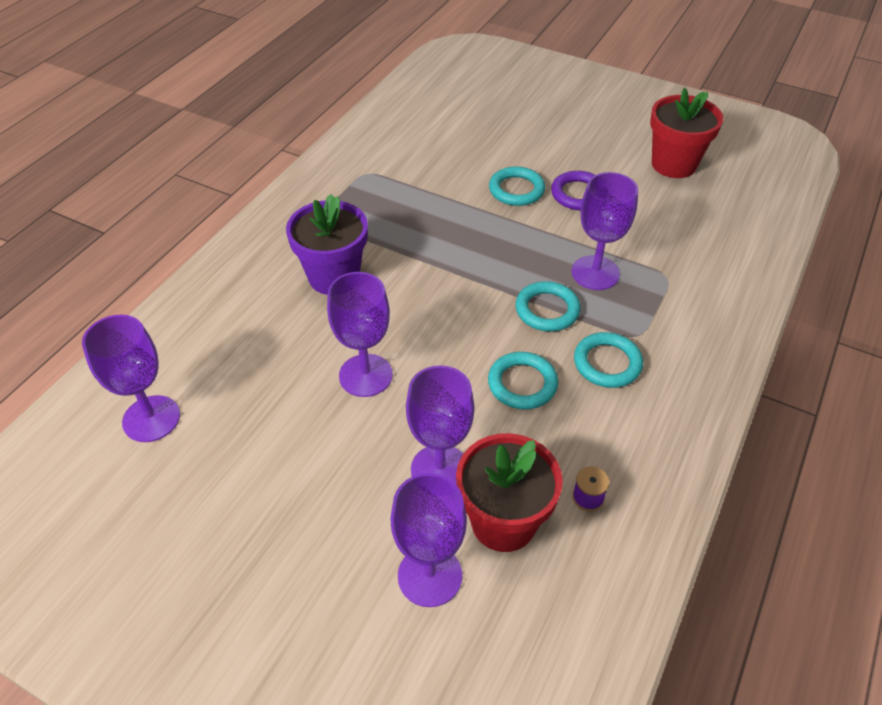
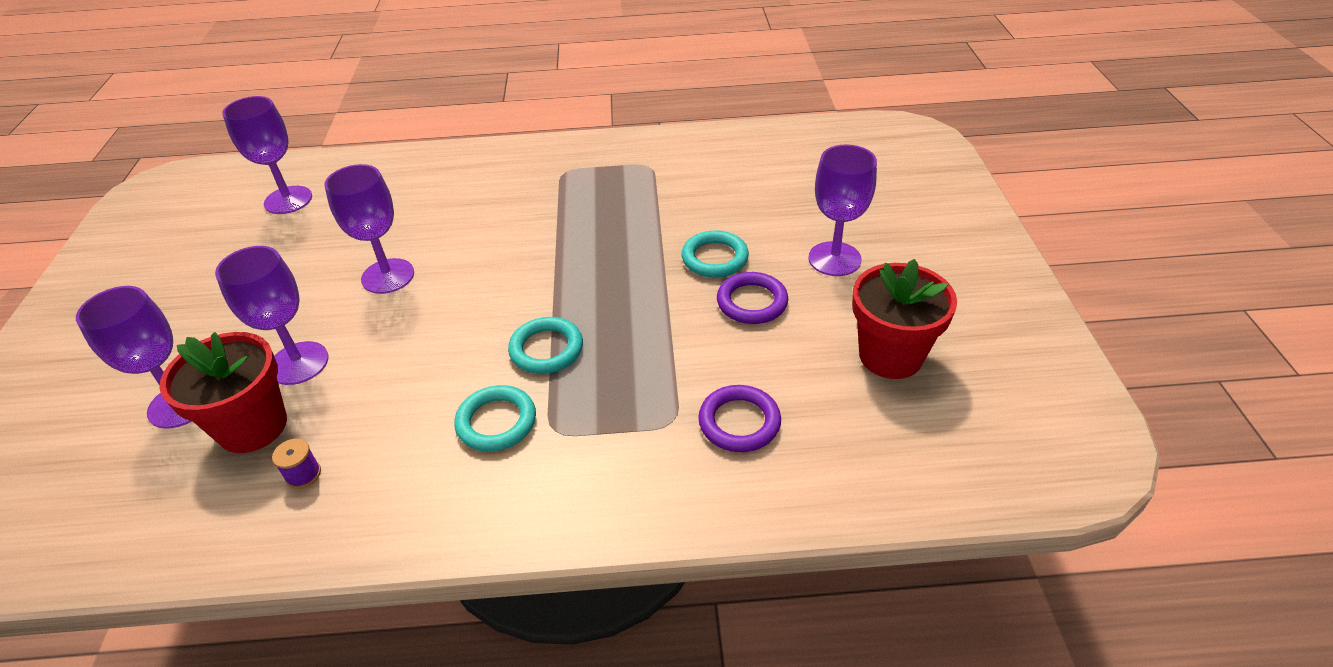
camera: 60 degrees right, 5 degrees down
purple flower pot [286,194,368,295] -> none
turquoise ring [488,352,558,409] -> none
purple goblet [572,172,638,290] -> purple goblet moved to [808,144,877,276]
none -> purple ring [698,385,781,452]

